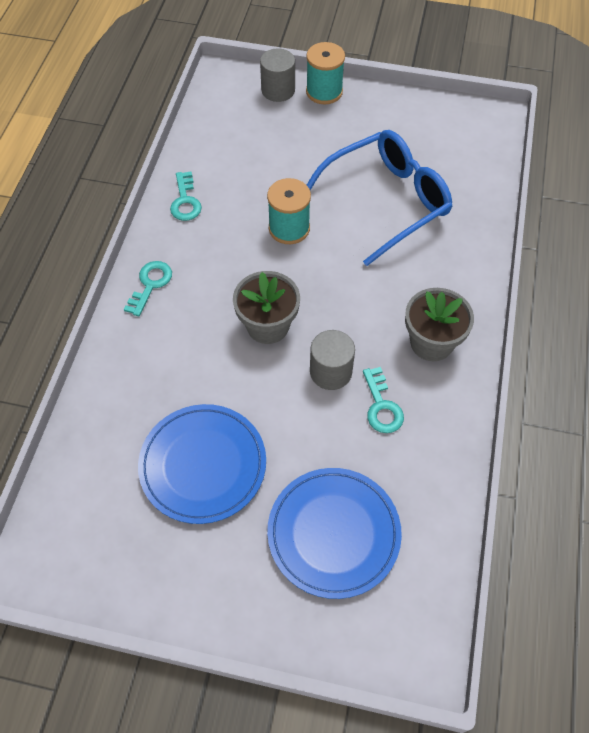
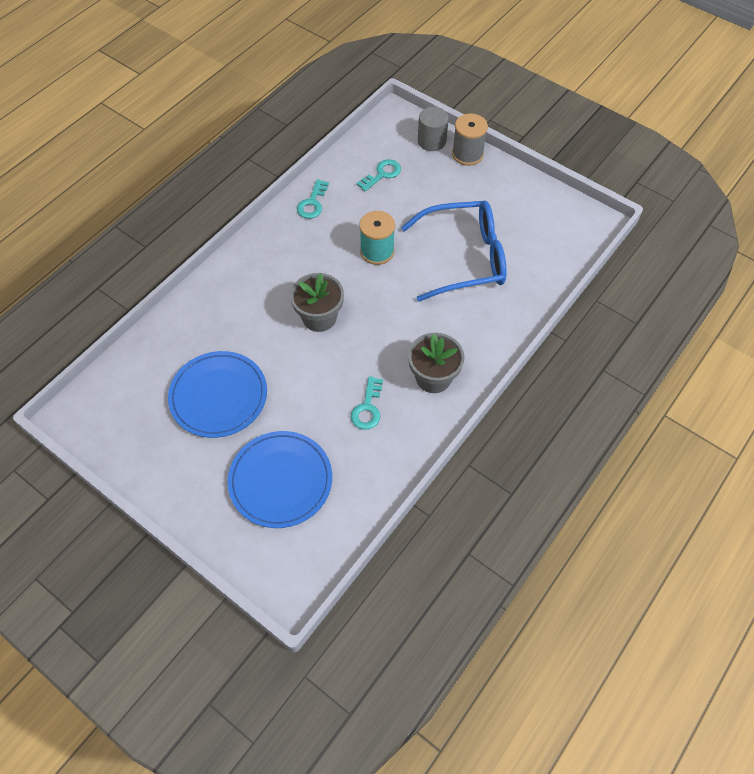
camera: 25 degrees right, 0 degrees up
turquoise key [124,261,172,316] -> turquoise key moved to [357,159,401,192]
turquoise spool [306,42,345,104] -> grey spool [452,114,488,166]
grey cylinder [310,330,355,390] -> none

